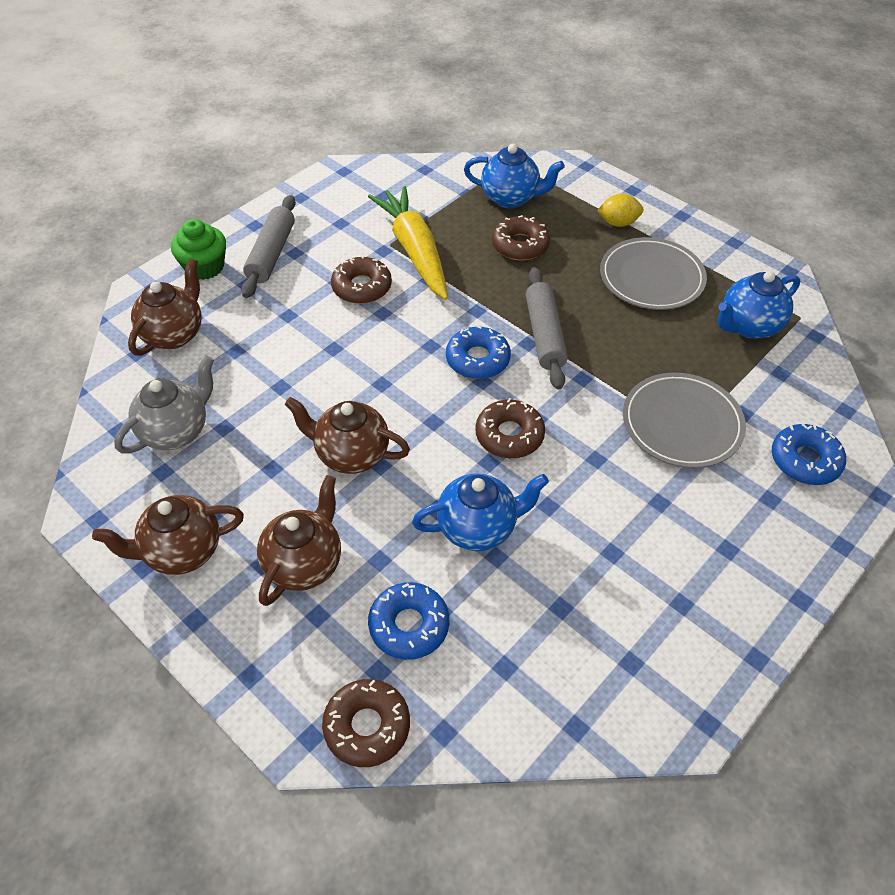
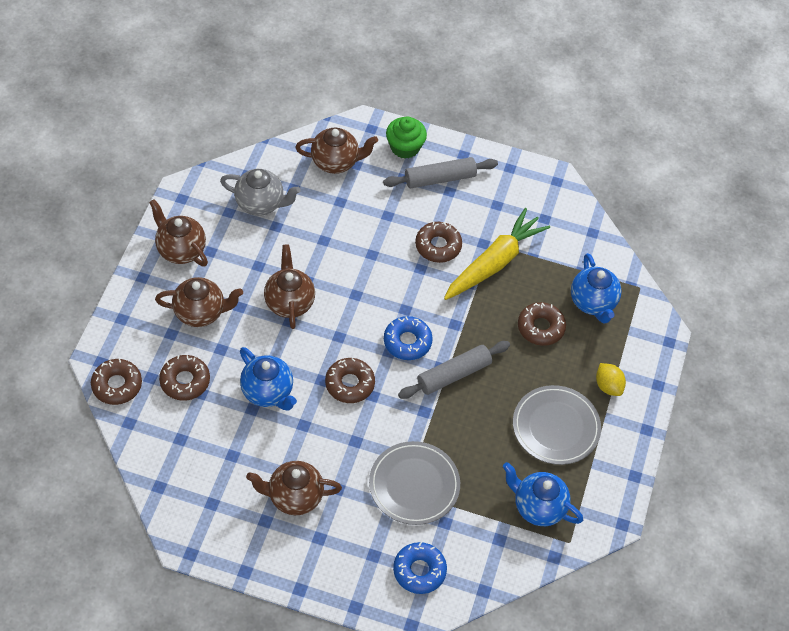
camera: 60 degrees right, 5 degrees up
blue donut [368,582,449,660] -> brown donut [159,355,210,401]
none -> brown teapot [246,461,342,515]

